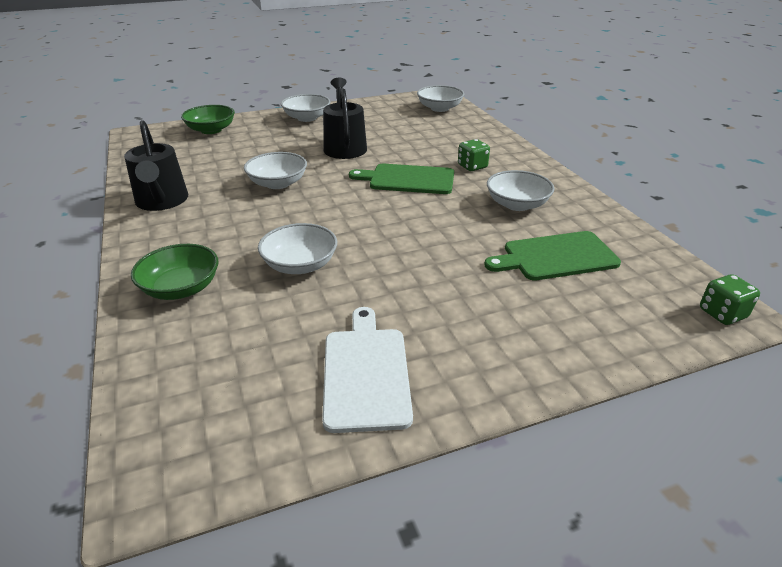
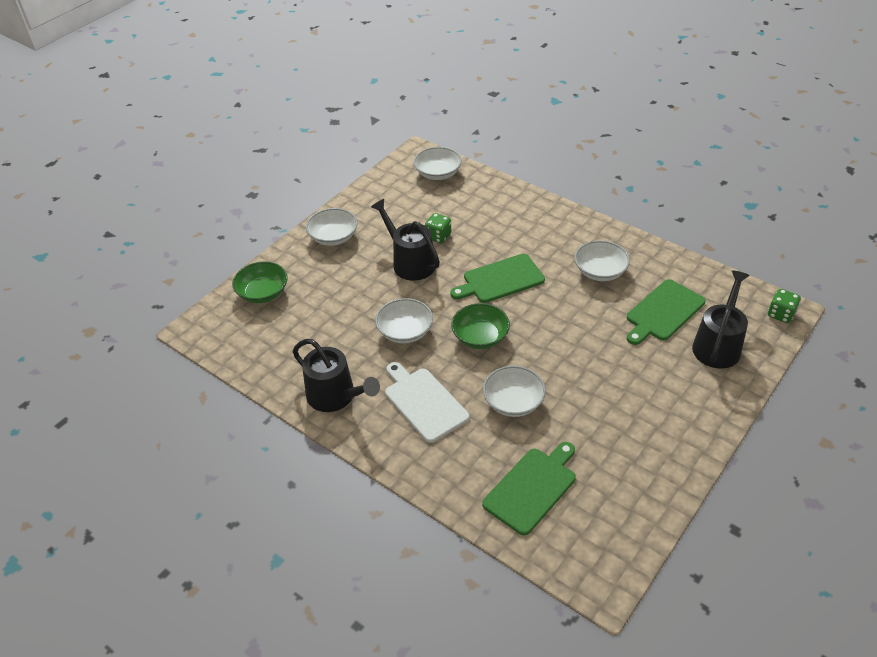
camera: 30 degrees left, 10 degrees up
green bowl [131,244,218,300] -> green bowl moved to [451,303,510,349]
white cutting board [322,307,413,433] -> white cutting board moved to [385,362,469,443]
green dice [458,139,490,171] -> green dice moved to [425,213,451,243]
none -> green cutting board [482,442,576,535]
none -> black watering can [692,271,750,369]

